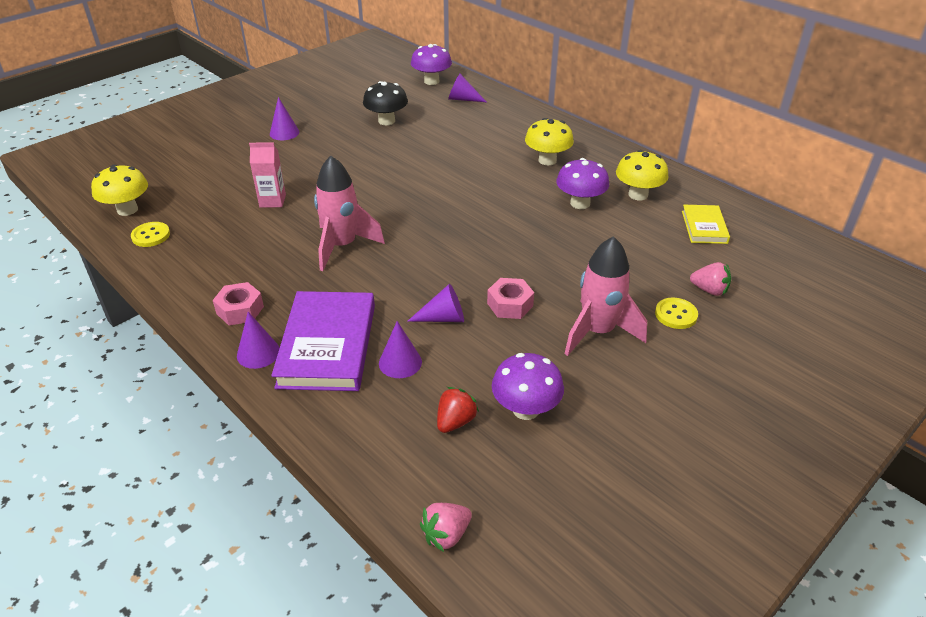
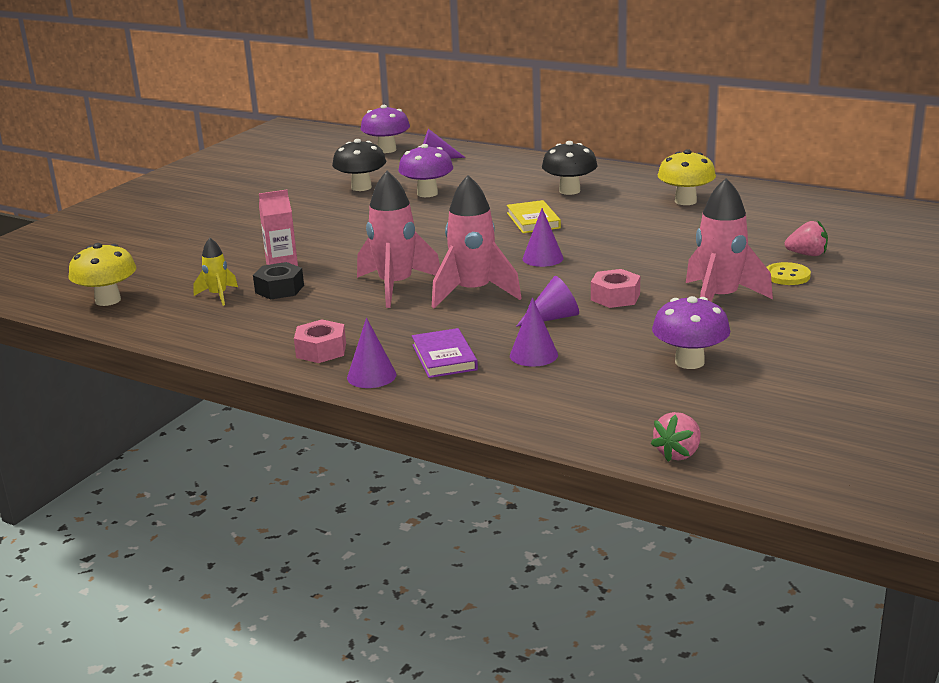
camera: 15 degrees left, 15 degrees down
yellow button [131,222,170,247] -> none
purple cone [270,97,299,140] -> purple cone moved to [522,208,564,267]
purple book [271,291,375,391] -> purple book [412,328,478,378], size x0.54
red strawberry [437,387,479,433] -> none
yellow mushroom [525,118,574,165] -> black mushroom [542,141,598,195]
purple mushroom [556,158,609,209] -> purple mushroom moved to [398,144,453,197]
yellow book [682,205,730,244] -> yellow book moved to [507,200,561,233]
none -> yellow rocket [193,238,238,306]
none -> black nut [253,262,304,300]
none -> pink rocket [432,175,522,308]

